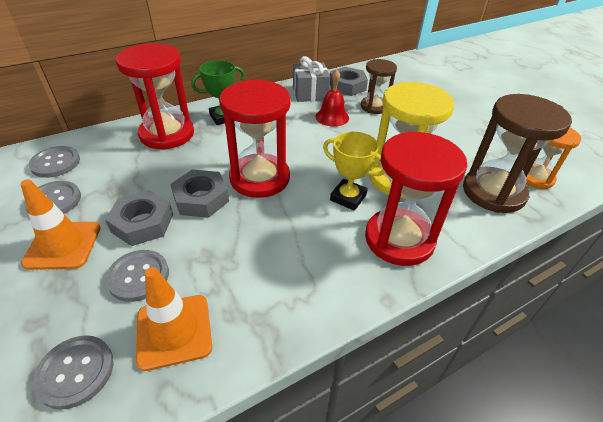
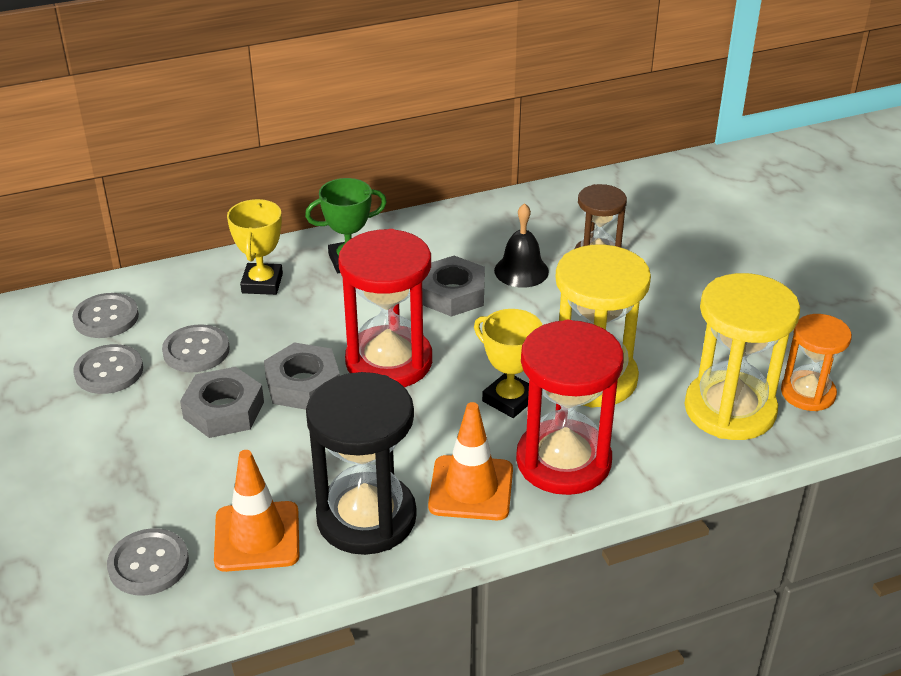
camera: 10 degrees right, 5 degrees down
orange traffic cone [20,179,101,270] -> orange traffic cone moved to [428,402,513,520]
grey button [105,250,169,302] -> grey button moved to [162,324,230,373]
red hourglass [116,43,194,150] -> yellow trophy [227,199,283,295]
grey gift [293,56,330,102] -> none
red bell [316,69,349,127] -> black bell [494,203,549,288]
grey nut [330,67,368,96] -> grey nut moved to [422,256,485,317]
brown hourglass [463,94,572,213] -> yellow hourglass [684,273,800,440]
none -> black hourglass [306,372,417,555]

